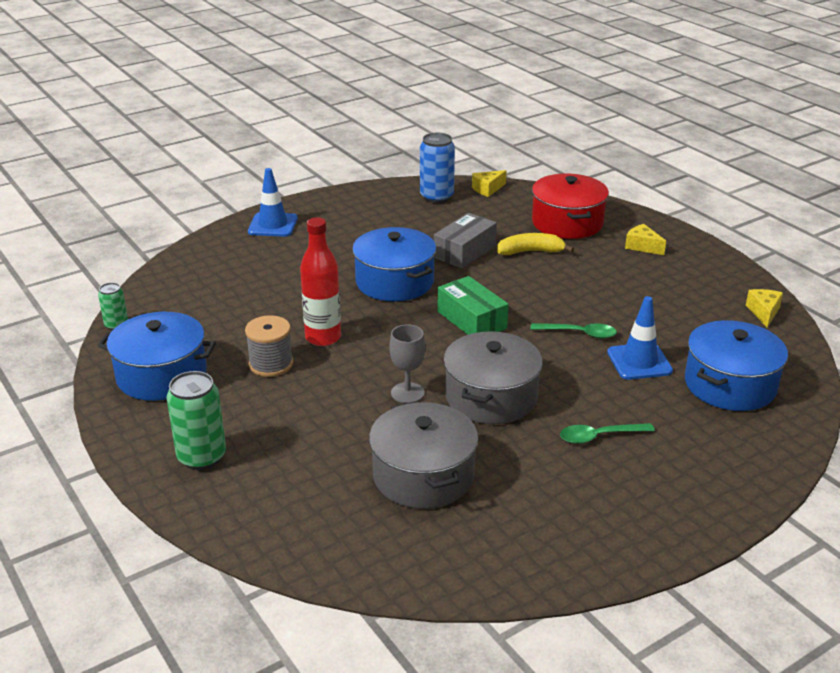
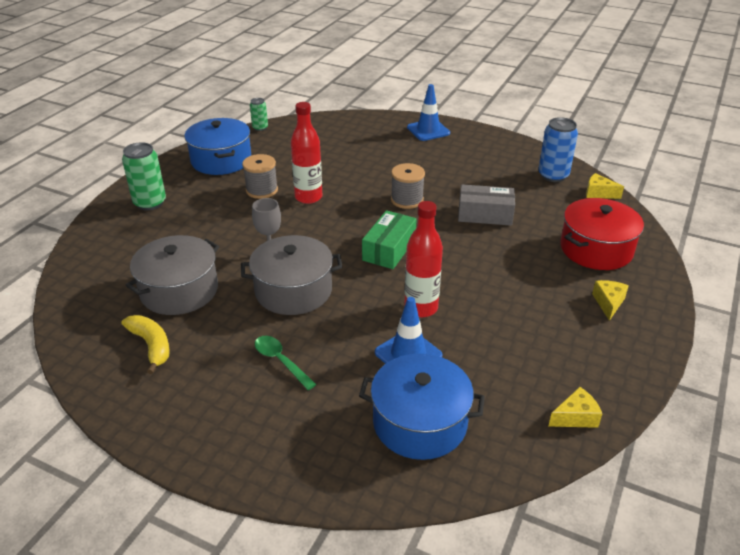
camera: 60 degrees right, 5 degrees up
blue pot [352,227,436,301] -> grey spool [391,163,425,209]
yellow banana [497,233,574,255] -> yellow banana moved to [122,315,170,374]
green spoon [530,323,617,339] -> red bottle [404,201,443,317]

